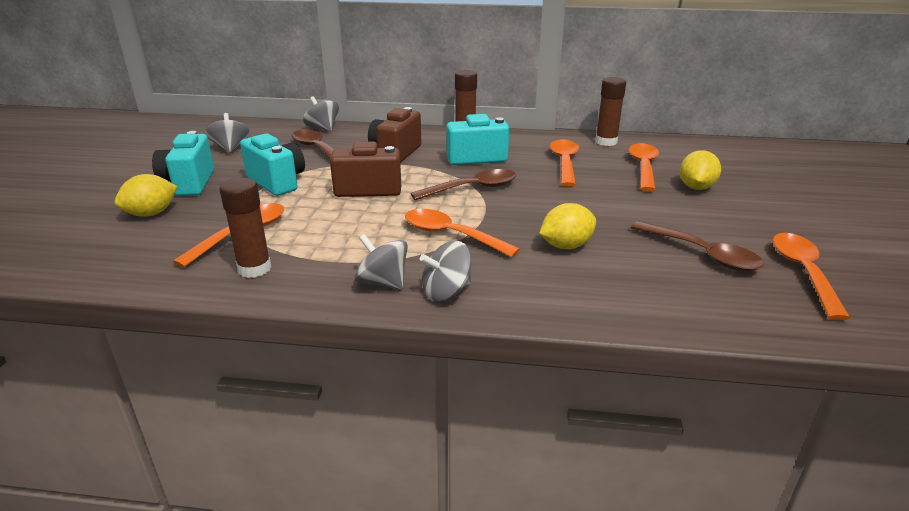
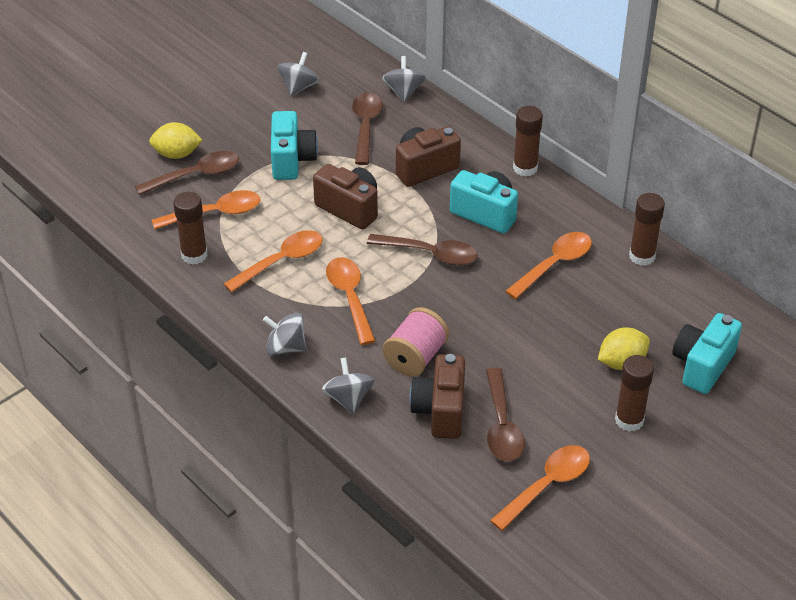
camera: 40 degrees right, 15 degrees up
turquoise camera [152,131,214,196] -> turquoise camera moved to [672,313,742,394]
grey spinning top [355,234,408,290] -> grey spinning top moved to [322,358,374,414]
yellow lemon [539,203,596,249] -> pink spool [383,307,449,376]
orange spoon [629,143,659,191] -> orange spoon moved to [224,230,323,293]
none -> brown spoon [135,151,239,195]
none -> brown camera [409,354,465,439]
none -> brown glue stick [615,355,654,432]

